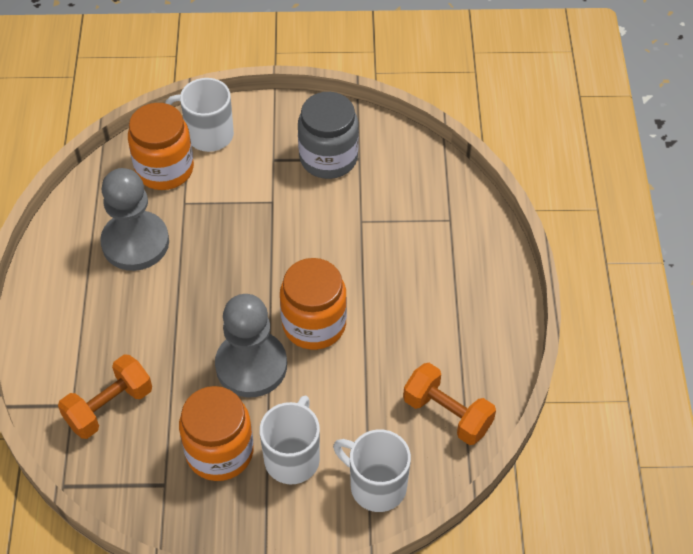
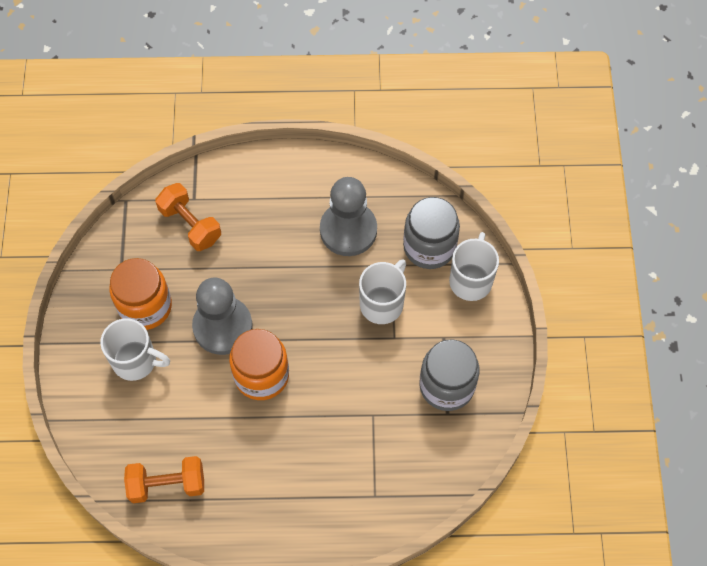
camera: 90 degrees right, 10 degrees up
orange jar [128,103,194,190] -> grey jar [403,197,460,269]
white mug [333,429,411,512] -> white mug moved to [359,259,406,324]
orange dumbbell [403,363,496,445] -> orange dumbbell turned 45 degrees clockwise [124,456,204,503]

